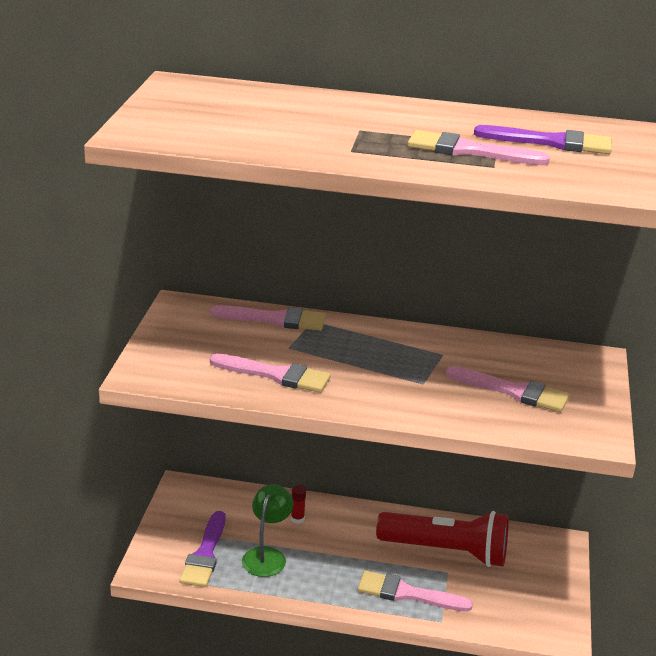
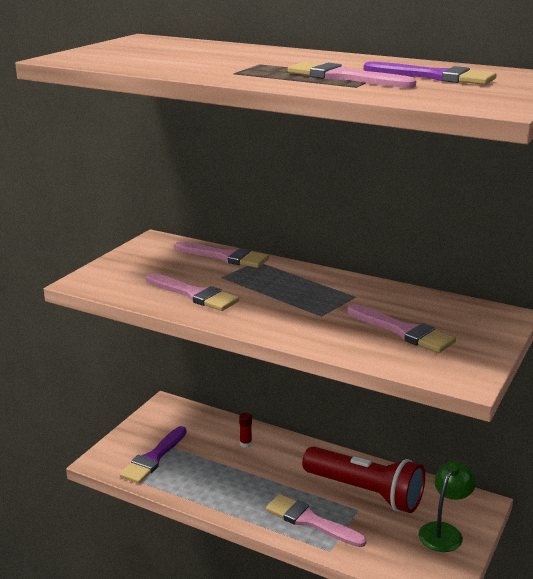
camera: 20 degrees right, 5 degrees down
green lamp [242,484,294,577] -> green lamp moved to [419,461,476,552]

